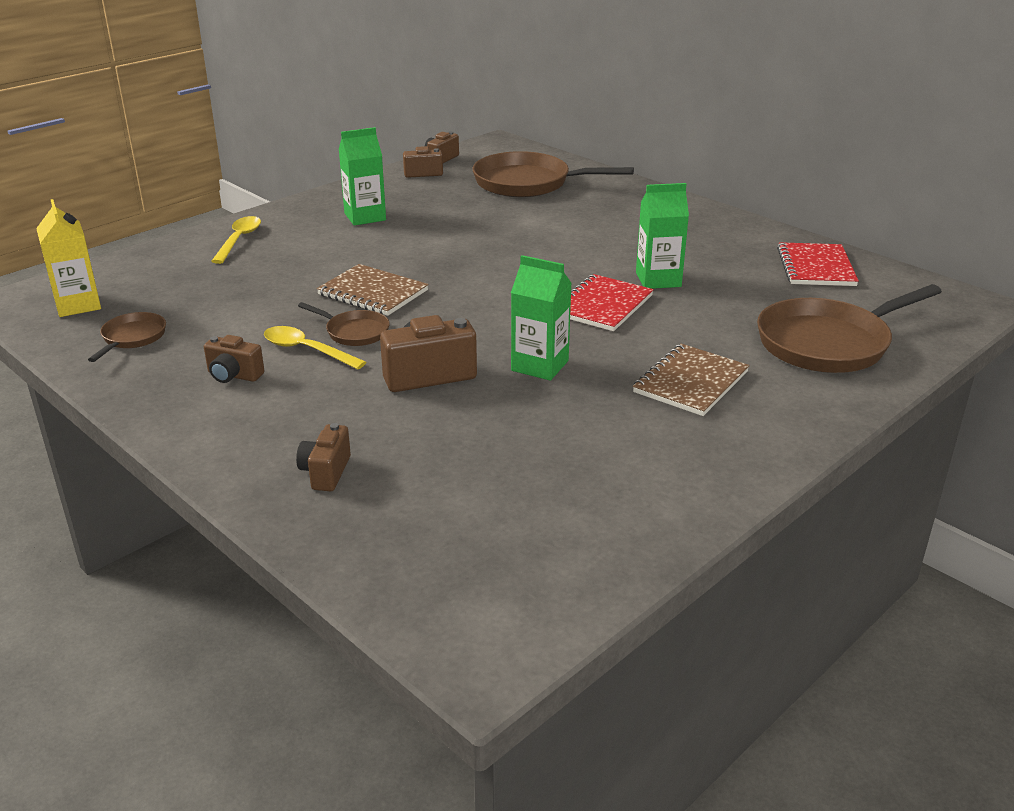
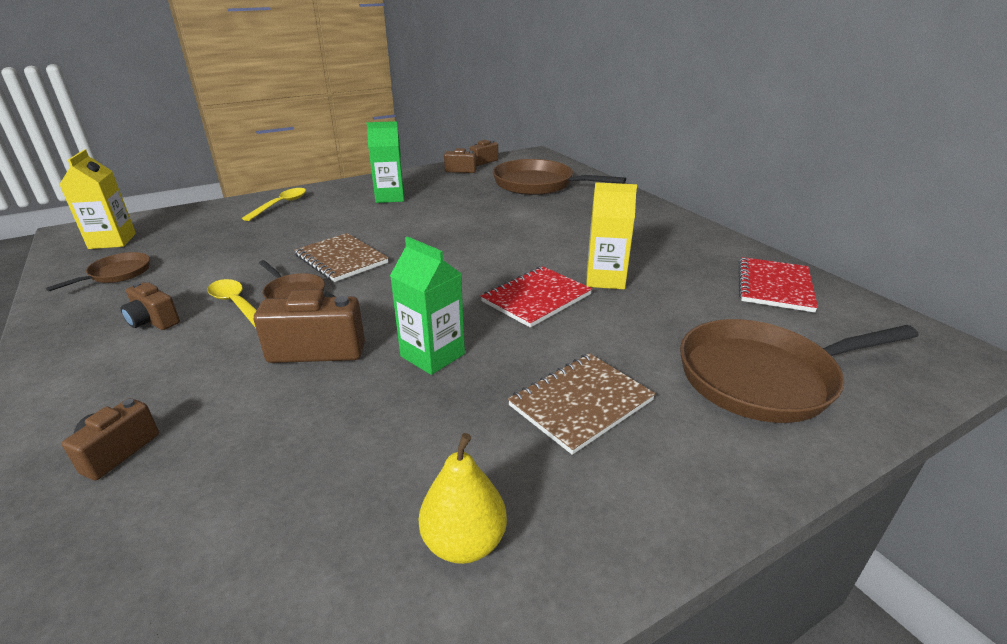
camera: 15 degrees right, 0 degrees up
green carton [636,183,689,289] -> yellow carton [586,182,637,289]
none -> yellow pear [419,433,507,564]

